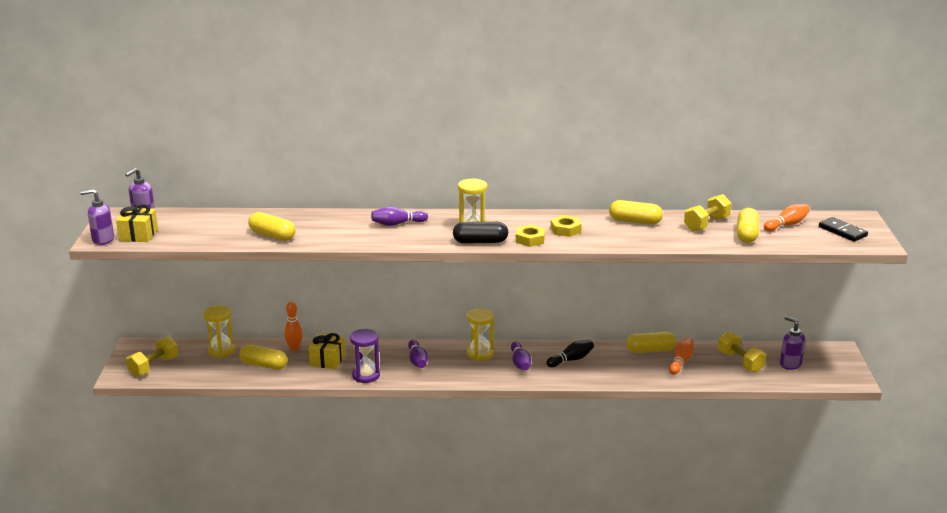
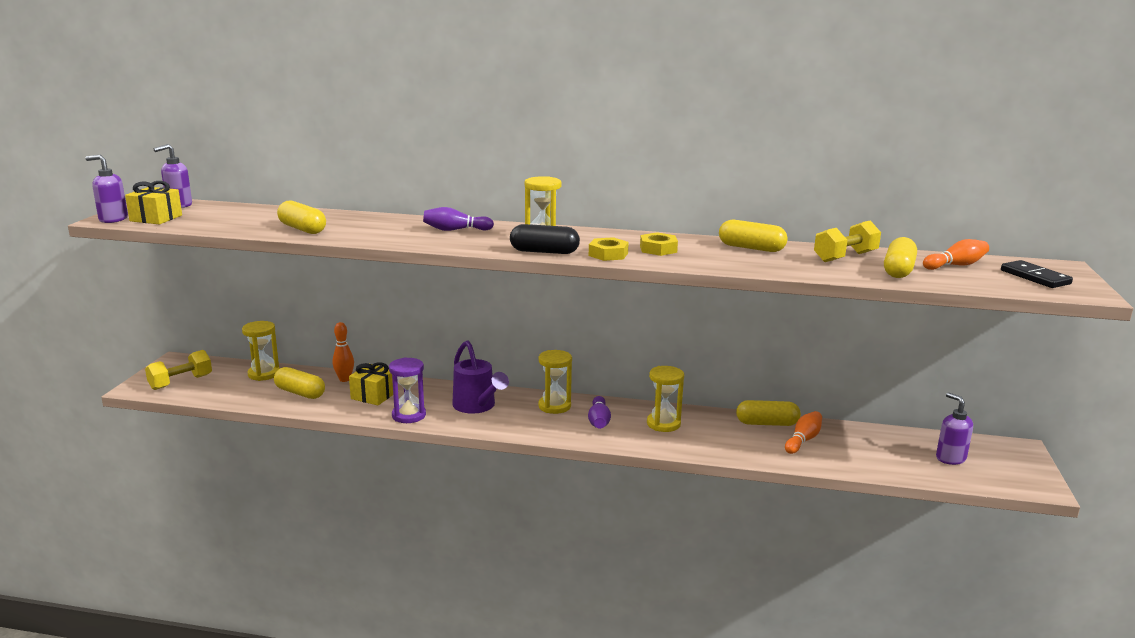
camera: 10 degrees right, 5 degrees down
purple bowling pin [408,340,428,368] -> purple watering can [452,341,509,414]
black bowling pin [546,340,594,367] -> yellow hourglass [647,366,684,432]
yellow dumbbell [718,332,766,372] -> none

